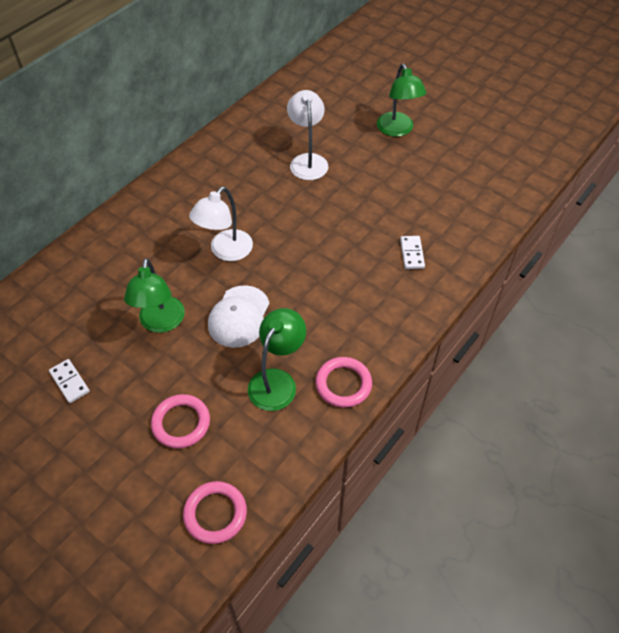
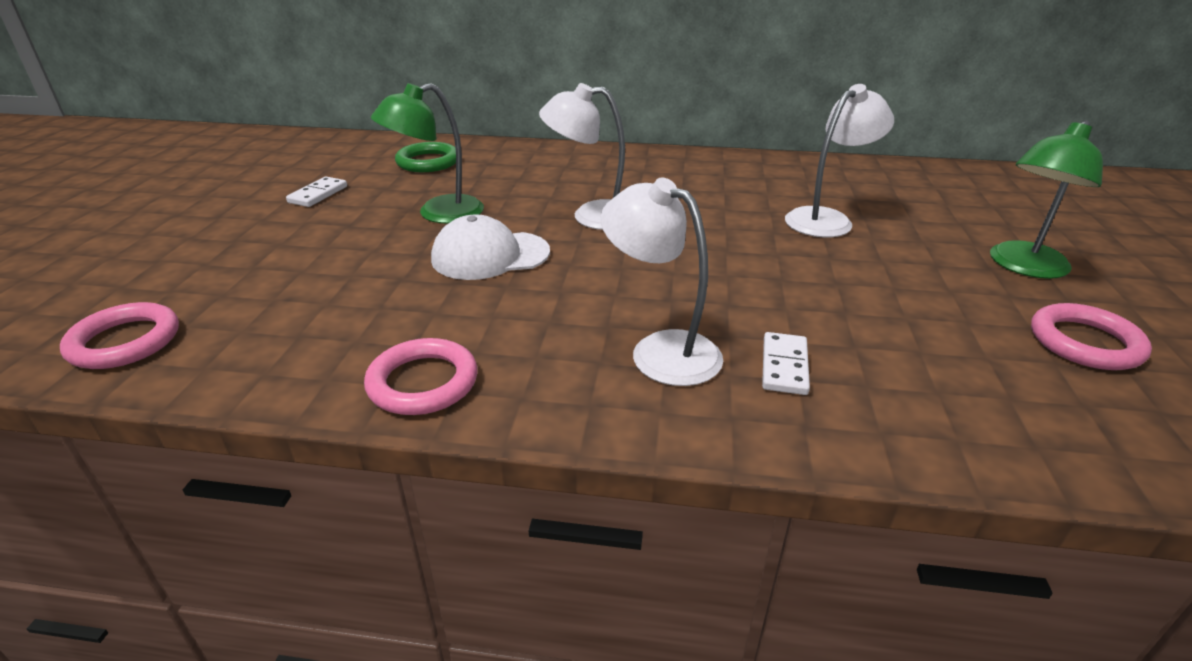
camera: 60 degrees right, 20 degrees down
pink ring [151,394,210,449] -> pink ring moved to [1031,303,1152,370]
green lamp [247,308,306,411] -> none
white domino [400,236,425,269] -> white domino turned 45 degrees counterclockwise [762,332,810,395]
none -> green ring [395,142,456,172]
none -> white lamp [601,178,723,386]

